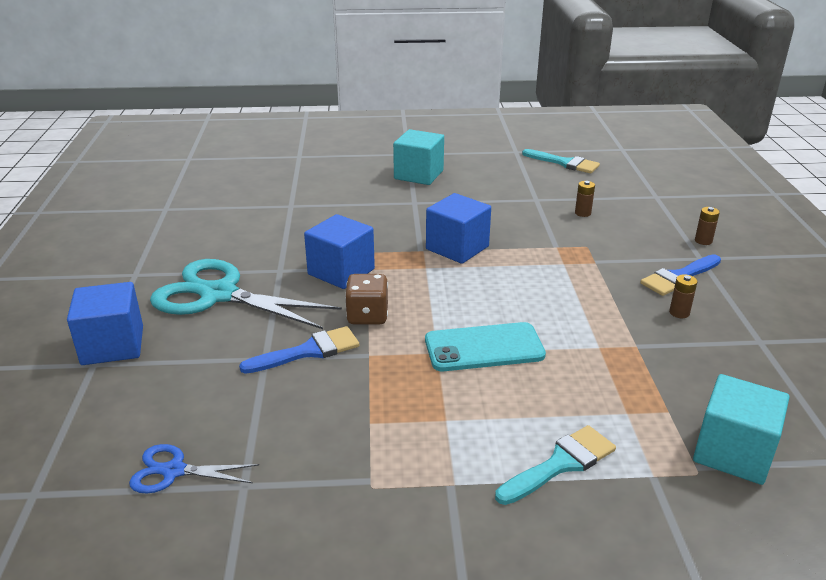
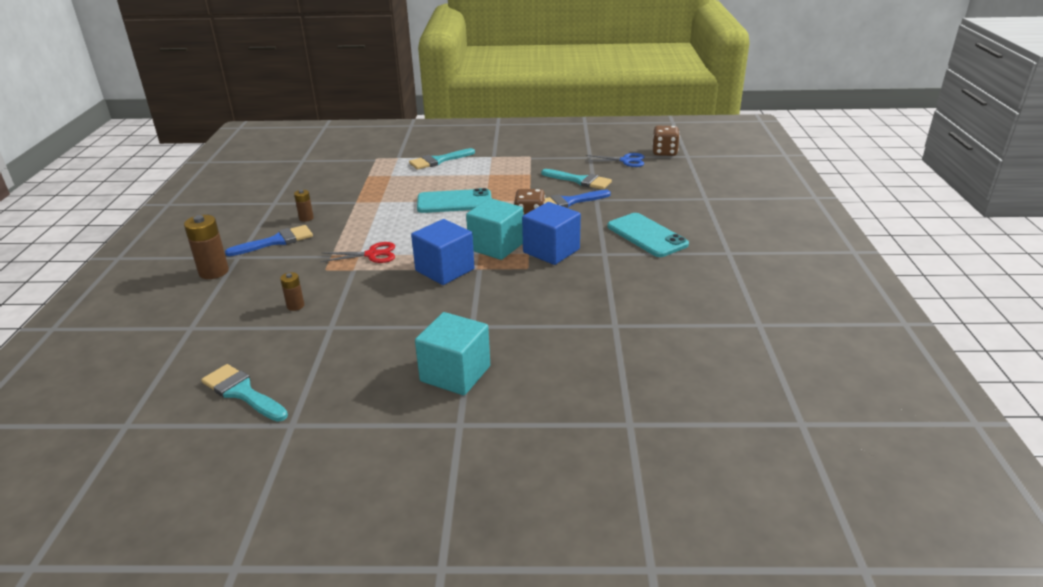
camera: 175 degrees left, 0 degrees up
blue cube [67,282,143,365] -> none
turquoise scissors [150,259,342,329] -> turquoise phone [607,213,689,257]
turquoise cube [693,374,790,485] -> turquoise cube moved to [466,198,523,260]
brown battery [695,207,720,245] -> brown battery [184,215,229,279], size x1.79
none -> red scissors [320,242,395,263]
none -> turquoise brush [541,169,612,190]
none -> brown dice [652,126,680,156]

